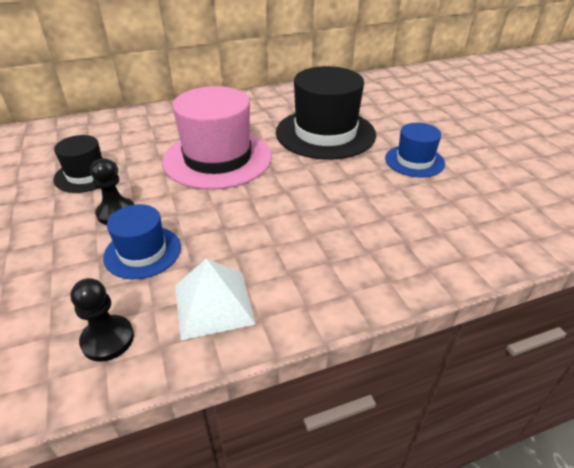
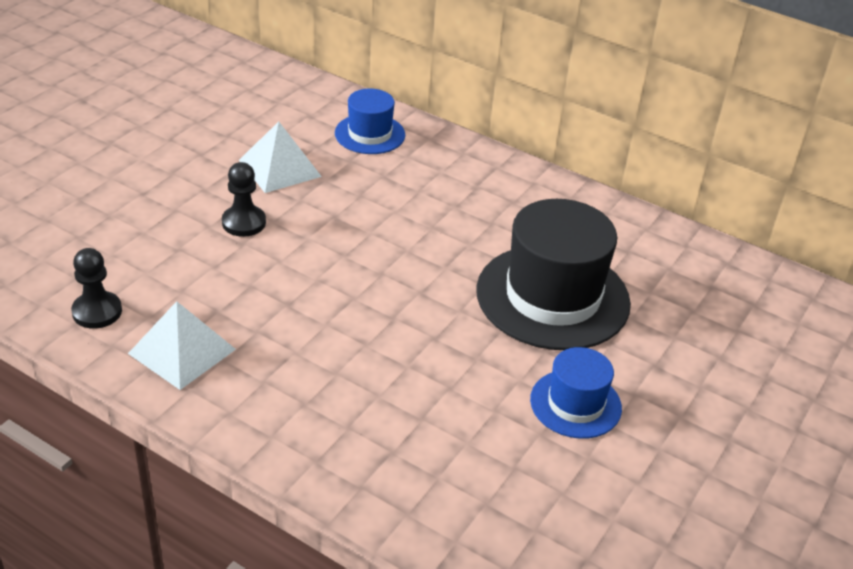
camera: 50 degrees right, 0 degrees up
black hat [53,135,118,193] -> white pyramid [239,121,322,193]
blue hat [103,204,181,279] -> blue hat moved to [335,89,405,154]
pink hat [162,86,272,190] -> none

